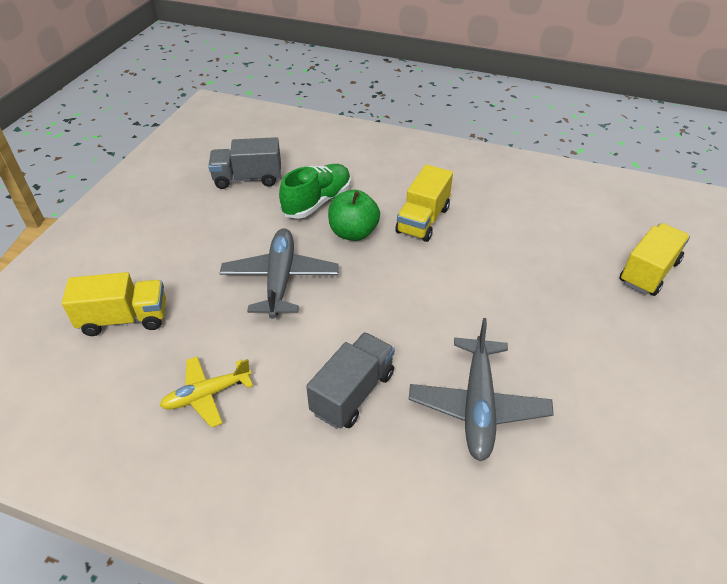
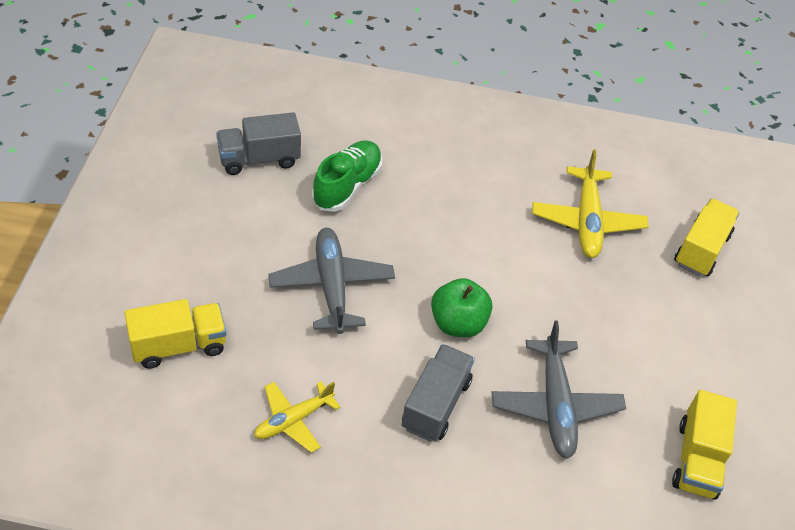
camera: 15 degrees left, 5 degrees up
green apple [328,190,380,241] -> green apple moved to [431,278,492,337]
yellow truck [395,165,453,242] -> yellow truck moved to [672,390,737,500]
none -> yellow plane [532,149,648,258]

